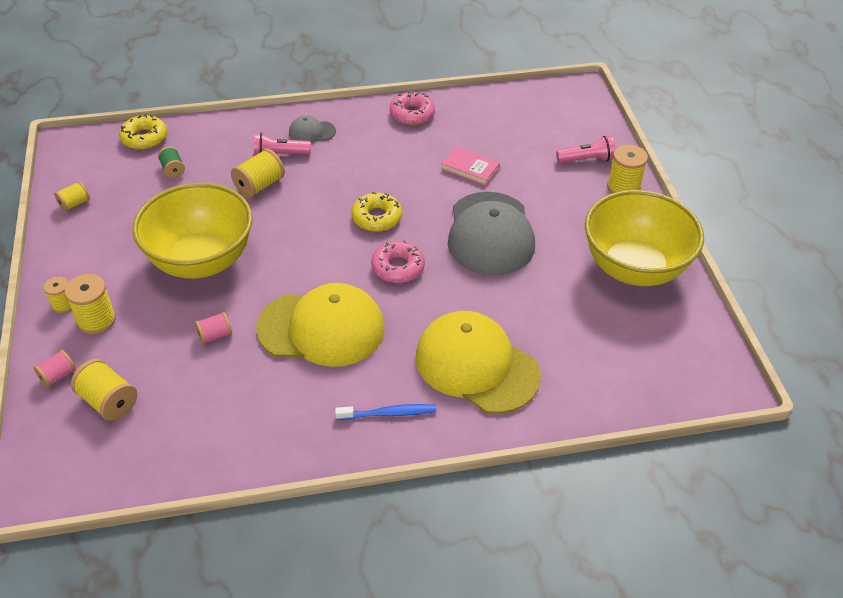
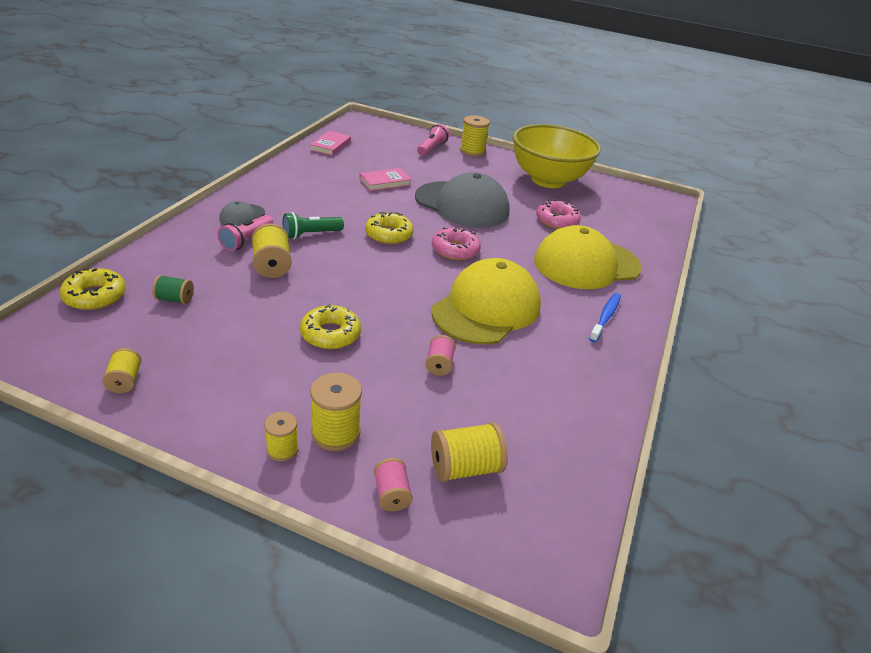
camera: 60 degrees left, 10 degrees down
yellow bowl [132,183,253,279] -> yellow donut [300,304,361,349]
pink donut [390,91,435,125] -> pink donut moved to [536,199,581,229]
none -> green flashlight [283,212,344,239]
none -> pink book [310,131,351,156]

